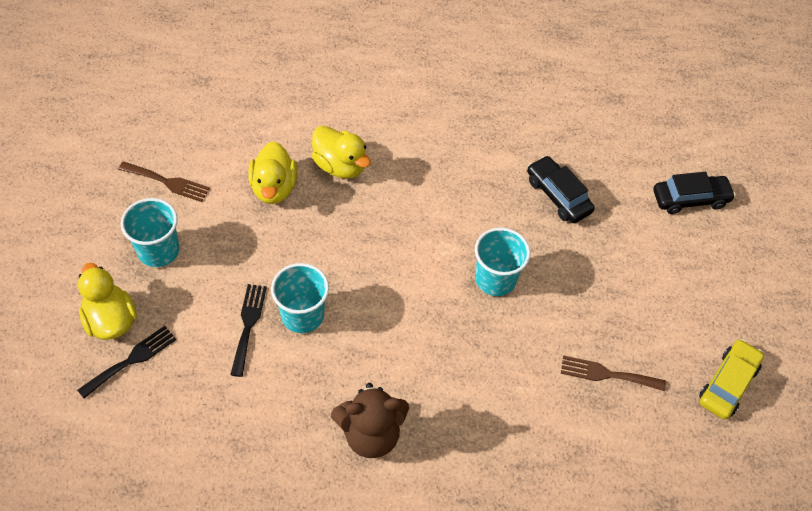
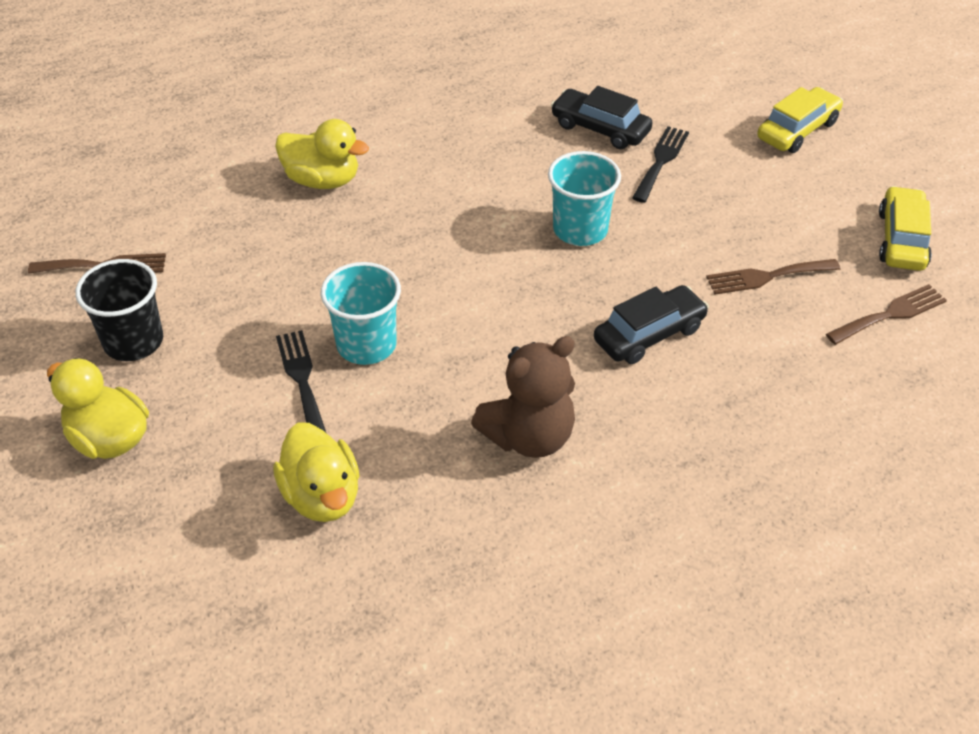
camera: 20 degrees left, 10 degrees down
black fork [78,326,176,399] -> black fork moved to [632,126,689,203]
turquoise cup [121,198,180,267] -> black cup [75,259,163,361]
yellow duck [248,141,297,204] -> yellow duck moved to [273,422,360,522]
black car [654,172,736,214] -> black car moved to [594,285,709,364]
none -> yellow car [757,87,843,153]
none -> brown fork [826,284,947,345]

